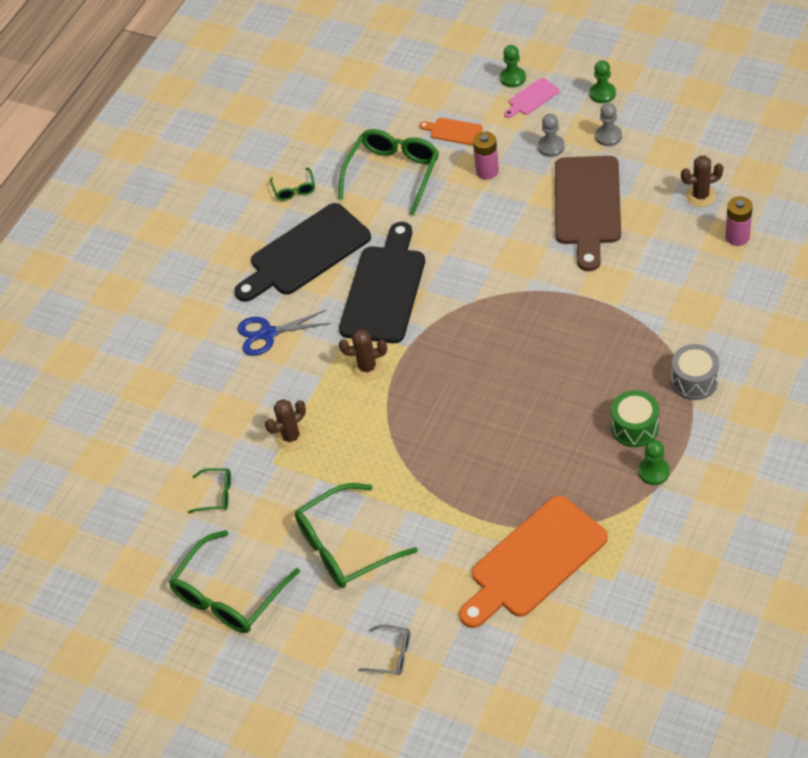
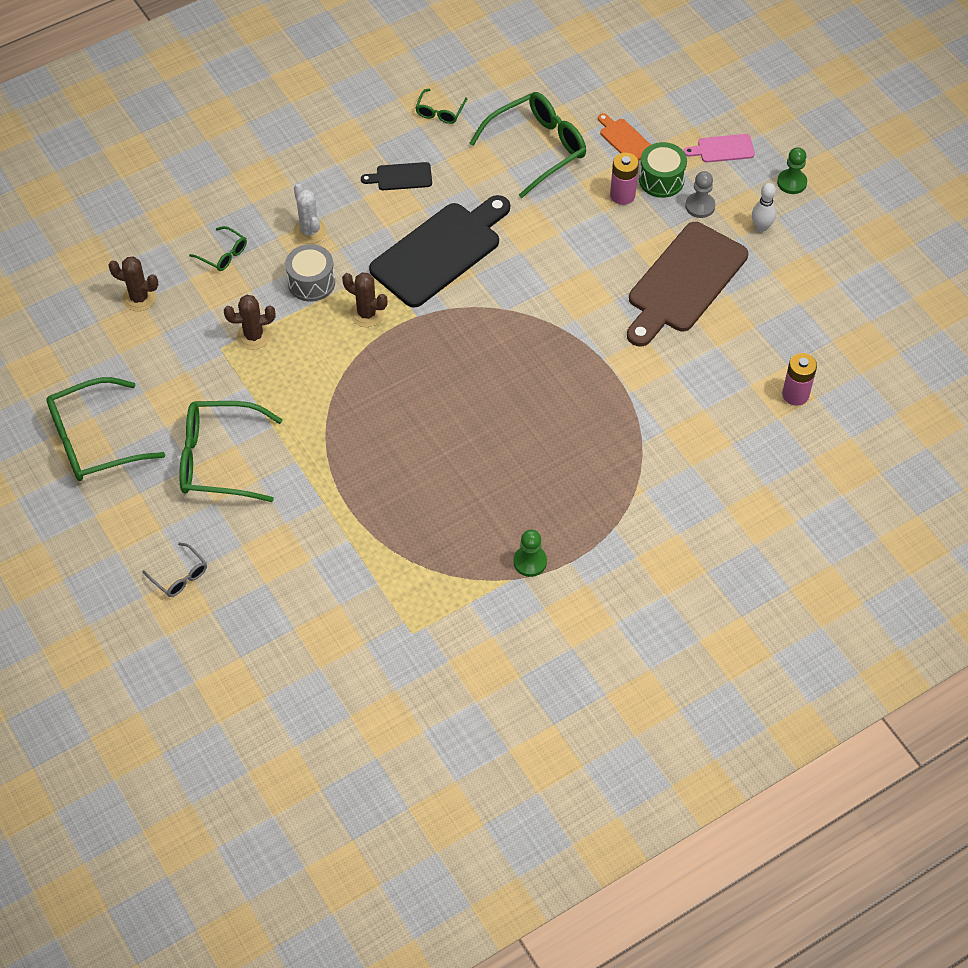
camera: 25 degrees right, 5 degrees up
green glasses [188,468,231,513] -> green glasses moved to [189,226,247,271]
black cutting board [234,203,371,302] -> black cutting board [361,162,432,190], size x0.45
blue scissors [237,310,331,356] -> white cactus [293,184,326,244]
orange cutting board [459,495,608,628] -> none
green pawn [500,45,526,87] -> none
grey pawn [595,103,622,146] -> white bowling pin [752,183,776,232]
green drum [611,390,659,447] -> green drum moved to [639,142,687,198]
grey drum [671,344,719,400] -> grey drum moved to [285,244,335,302]
brown cactus [681,156,723,207] -> brown cactus moved to [108,257,158,311]

